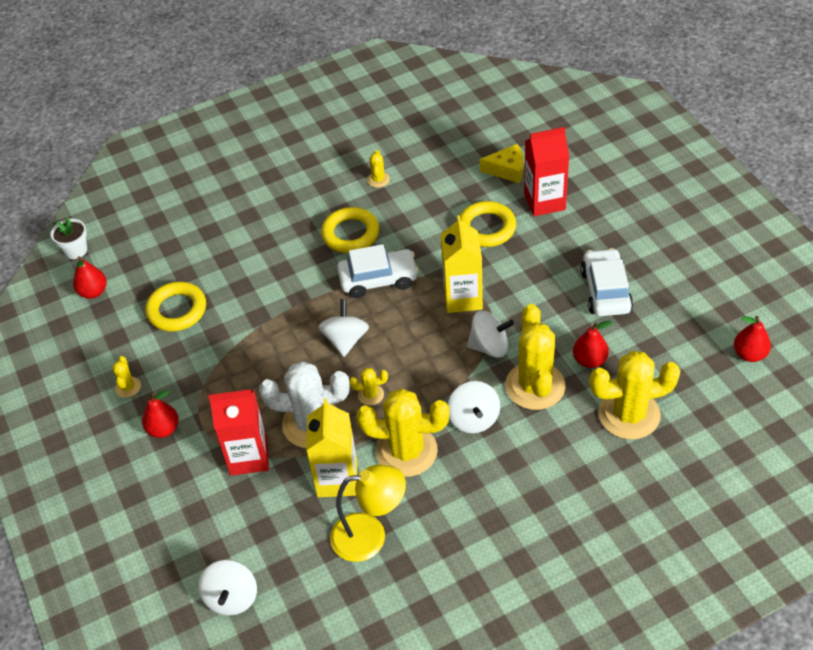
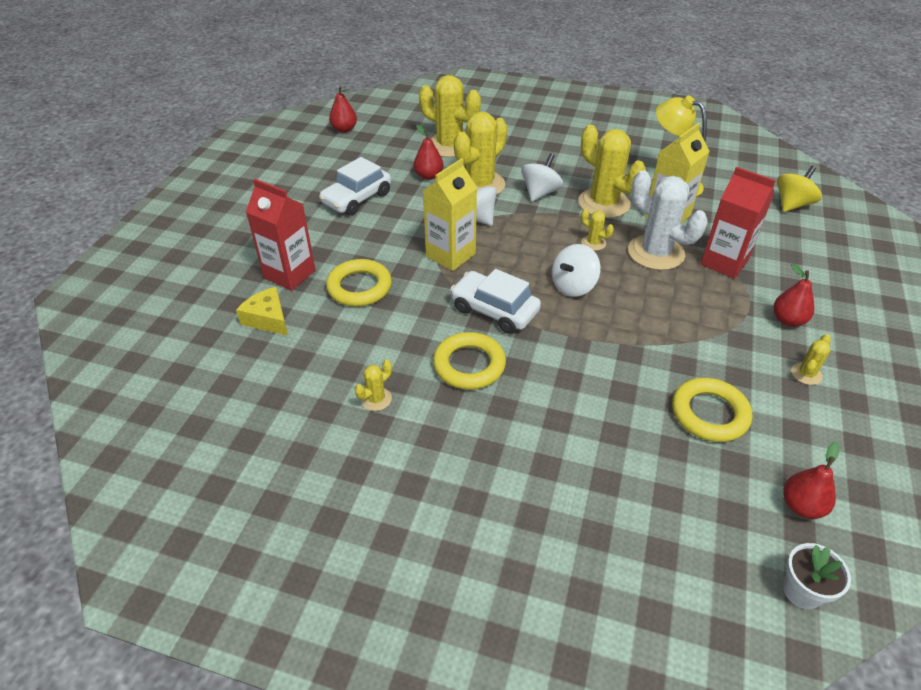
camera: 140 degrees left, 5 degrees down
white spinning top [198,560,257,615] -> yellow spinning top [777,166,822,212]

